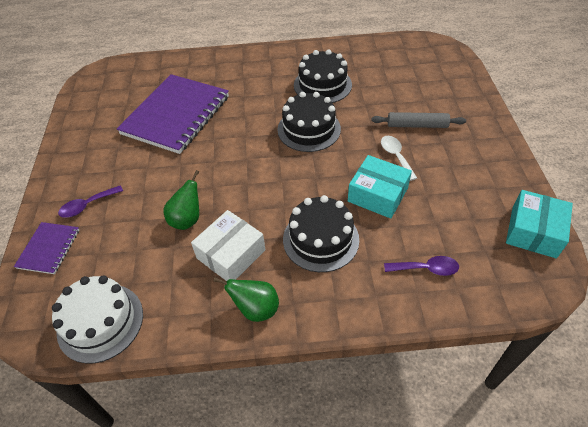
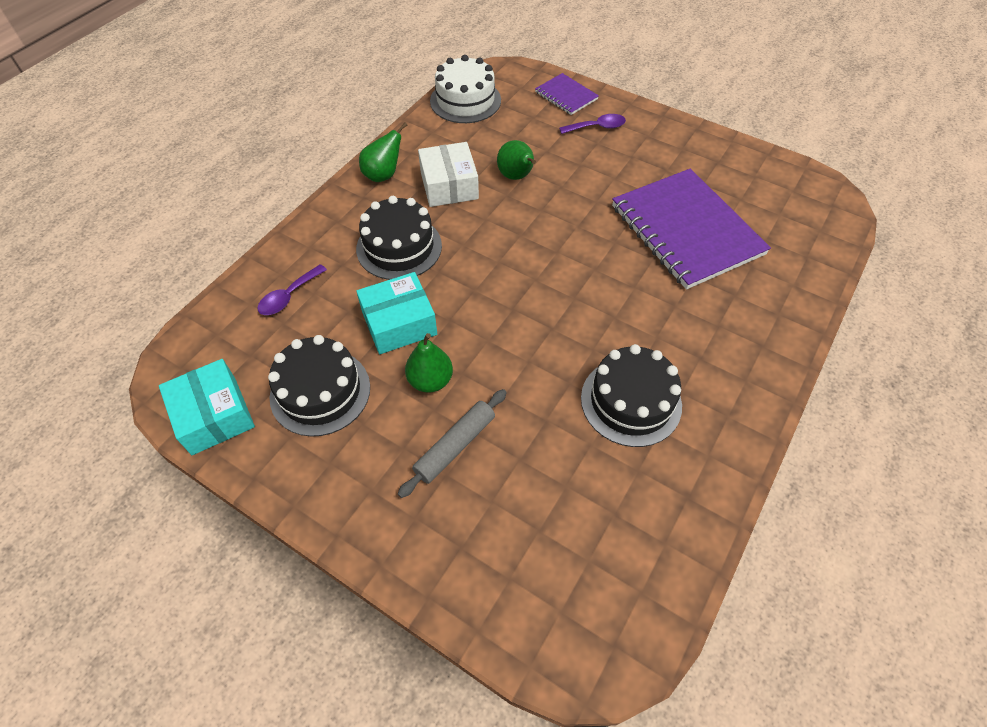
camera: 125 degrees right, 5 degrees up
purple spoon [58,186,123,218] -> purple spoon turned 75 degrees clockwise [559,114,626,134]
black cake [278,92,341,152] -> black cake moved to [268,335,370,437]
white spoon [381,136,417,181] -> green pear [405,333,453,393]

